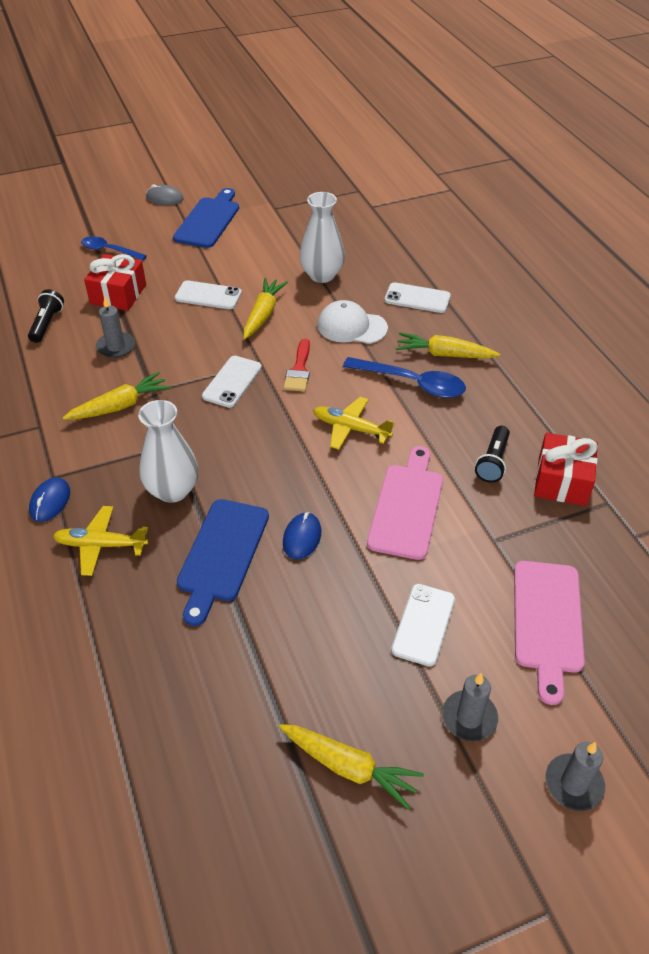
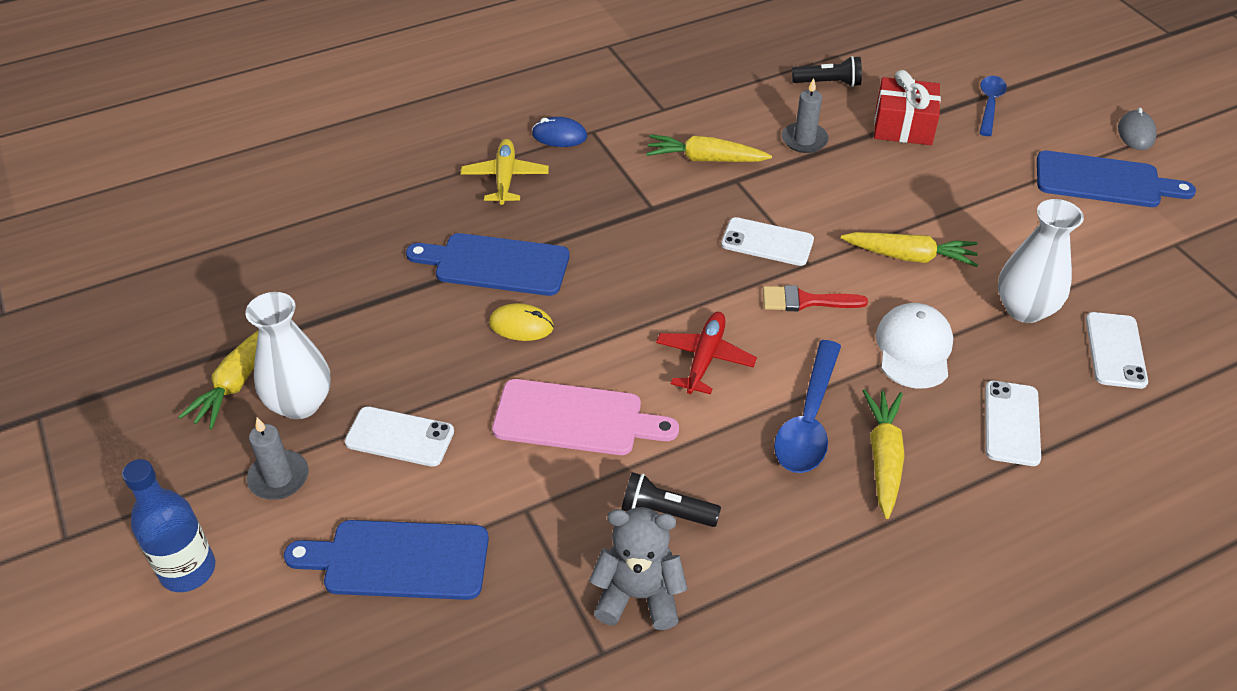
camera: 85 degrees right, 0 degrees up
yellow carrot [63,372,171,420] -> yellow carrot turned 135 degrees clockwise [646,135,772,162]
white vase [138,400,198,503] -> white vase moved to [245,292,331,419]
white phone [175,280,242,309] -> white phone moved to [1086,312,1148,389]
blue mouse [283,512,321,560] -> yellow mouse [489,303,554,341]
yellow plane [313,397,395,450] -> red plane [656,312,757,394]
pink cutting board [514,561,585,705] -> blue cutting board [284,520,489,600]
red gift [534,433,598,506] -> grey teddy bear [589,507,687,630]
grey candle [545,742,605,811] -> blue bottle [122,459,215,592]

